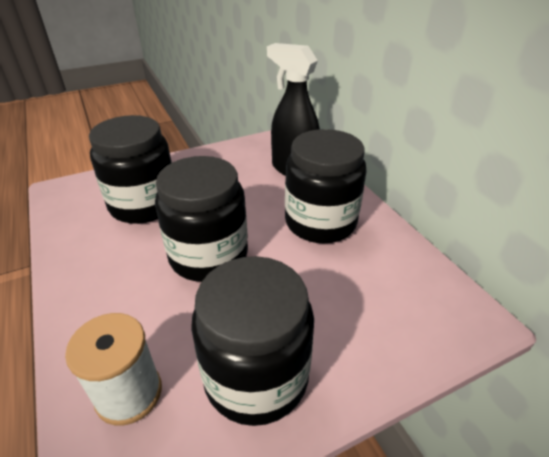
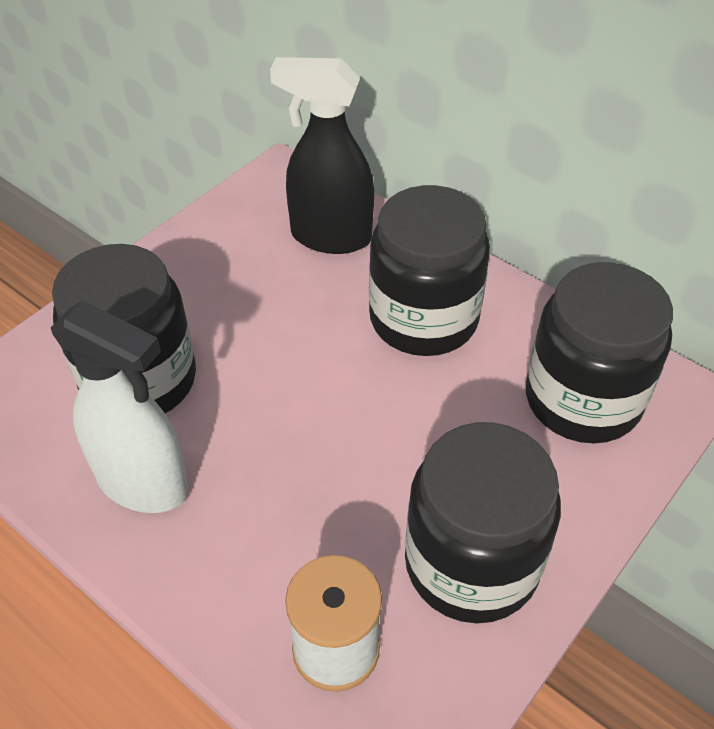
camera: 25 degrees left, 10 degrees up
black jar [155,156,248,282] -> black jar moved to [526,262,673,443]
none -> white spray bottle [51,300,189,513]

